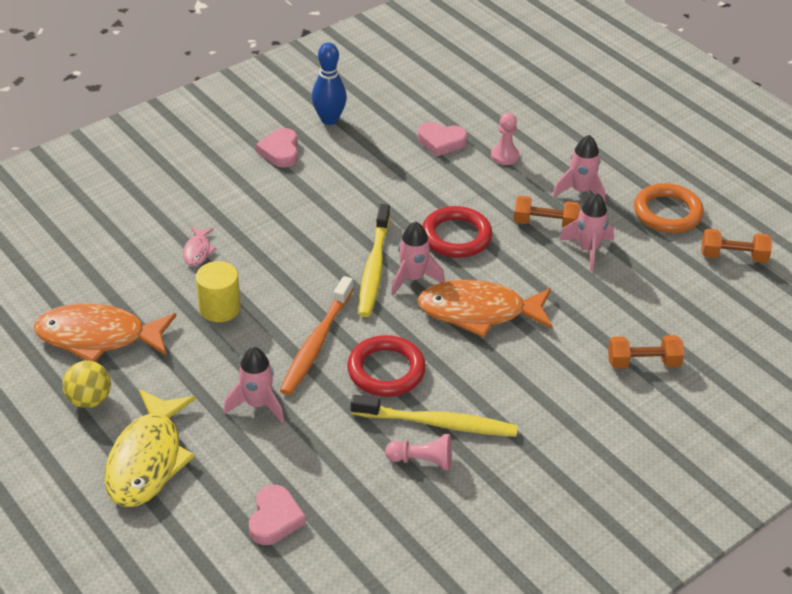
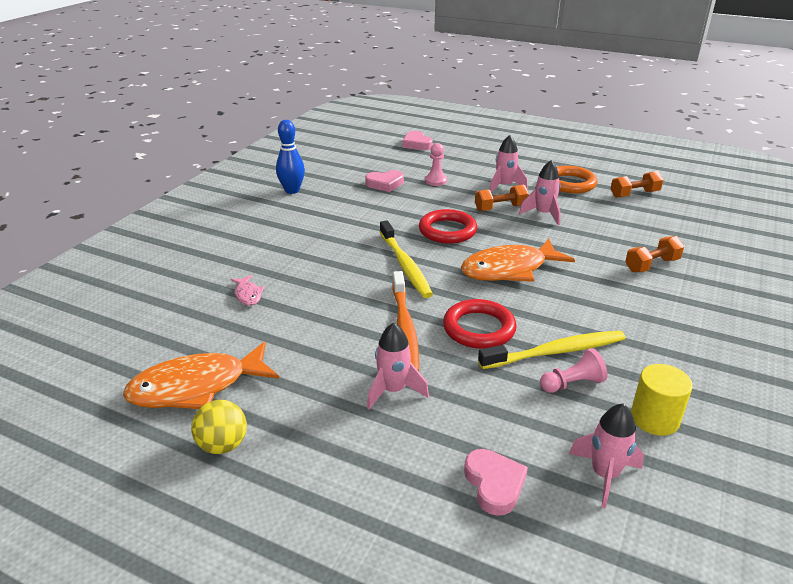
camera: 25 degrees left, 10 degrees down
yellow fish [105,389,196,507] -> none
yellow cylinder [196,261,241,322] -> yellow cylinder moved to [631,364,693,436]
pink heart [256,128,298,168] -> pink heart moved to [403,131,433,150]
pink rocket [391,221,445,295] -> pink rocket moved to [569,403,644,508]

